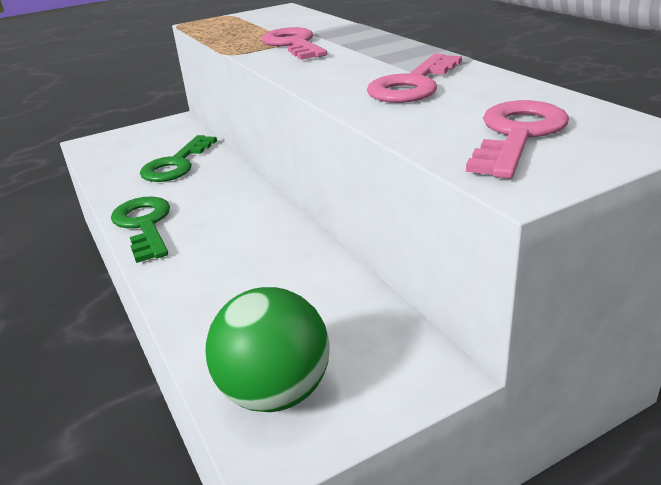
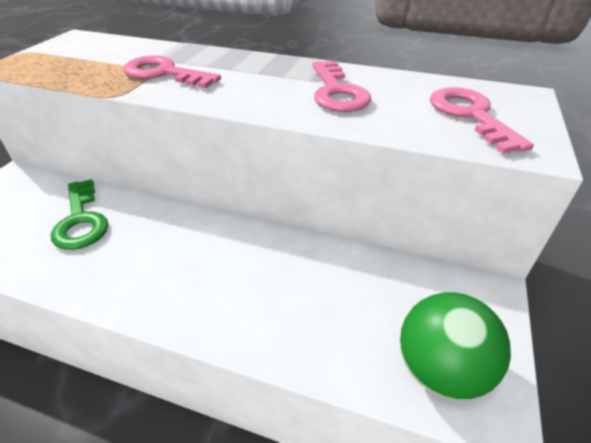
camera: 45 degrees left, 10 degrees up
green key [111,197,170,263] -> none

